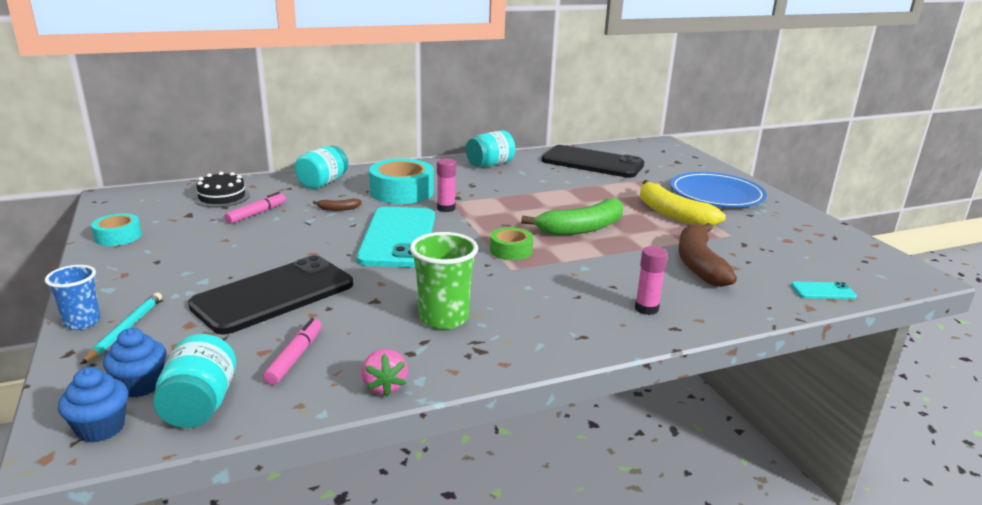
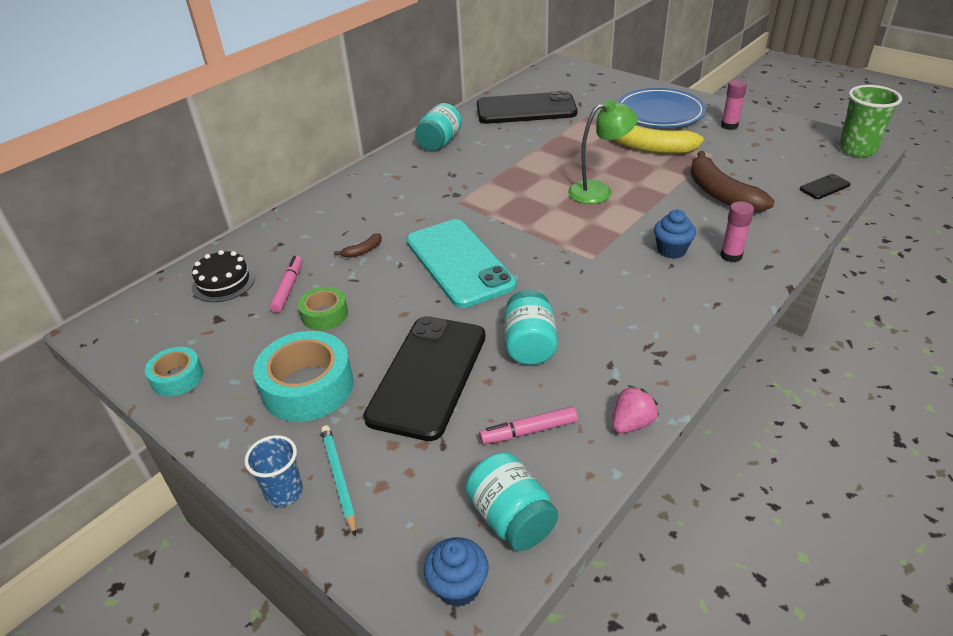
camera: 25 degrees left, 15 degrees up
blue cupcake [103,328,167,397] -> blue cupcake moved to [654,210,696,259]
pink marker [263,318,322,385] -> pink marker turned 90 degrees counterclockwise [479,406,578,444]
turquoise jar [295,146,348,189] -> turquoise jar moved to [504,290,558,365]
pink strawberry [361,349,408,397] -> pink strawberry turned 90 degrees counterclockwise [612,385,659,433]
turquoise tape [369,159,434,204] -> turquoise tape moved to [253,331,354,422]
green cup [410,232,478,330] -> green cup moved to [839,85,902,157]
pink glue stick [437,159,456,212] -> pink glue stick moved to [721,80,747,130]
green tape [490,227,533,260] -> green tape moved to [298,287,348,330]
green banana [521,198,623,235] -> green lamp [568,100,638,204]
turquoise phone [791,281,857,299] -> black phone [800,174,851,199]

